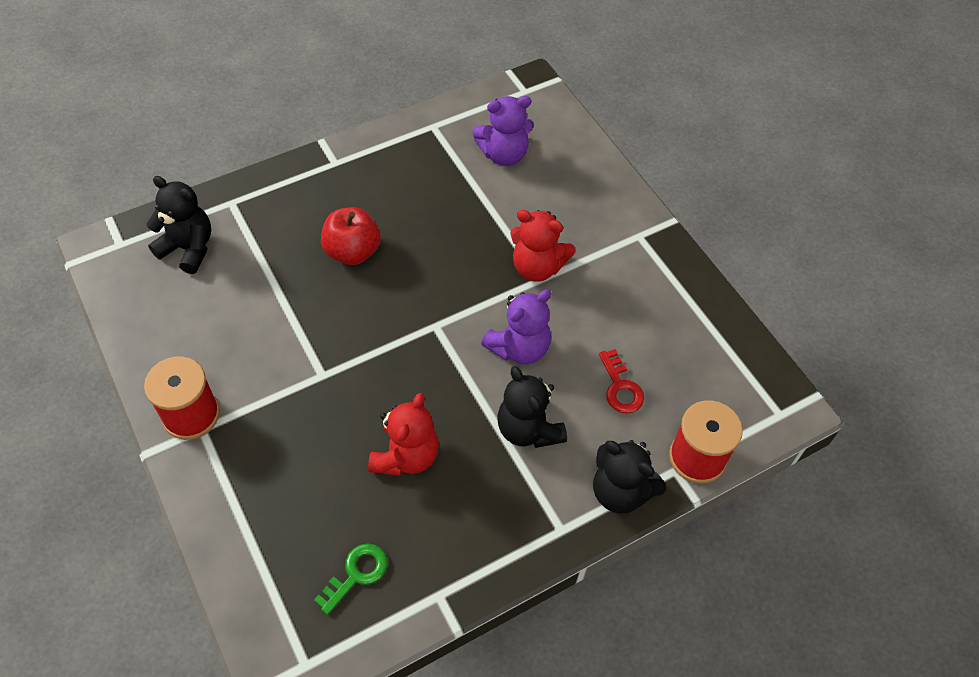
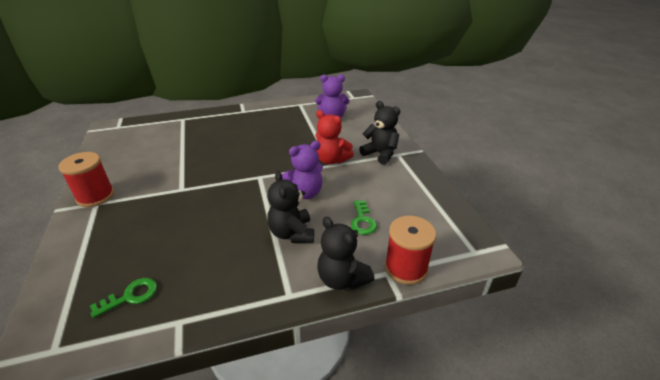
camera: 15 degrees right, 20 degrees down
black teddy bear [146,176,211,274] -> black teddy bear moved to [359,101,400,165]
red apple [321,207,381,265] -> none
red teddy bear [368,393,439,476] -> none
red key [599,349,644,413] -> green key [351,200,377,235]

